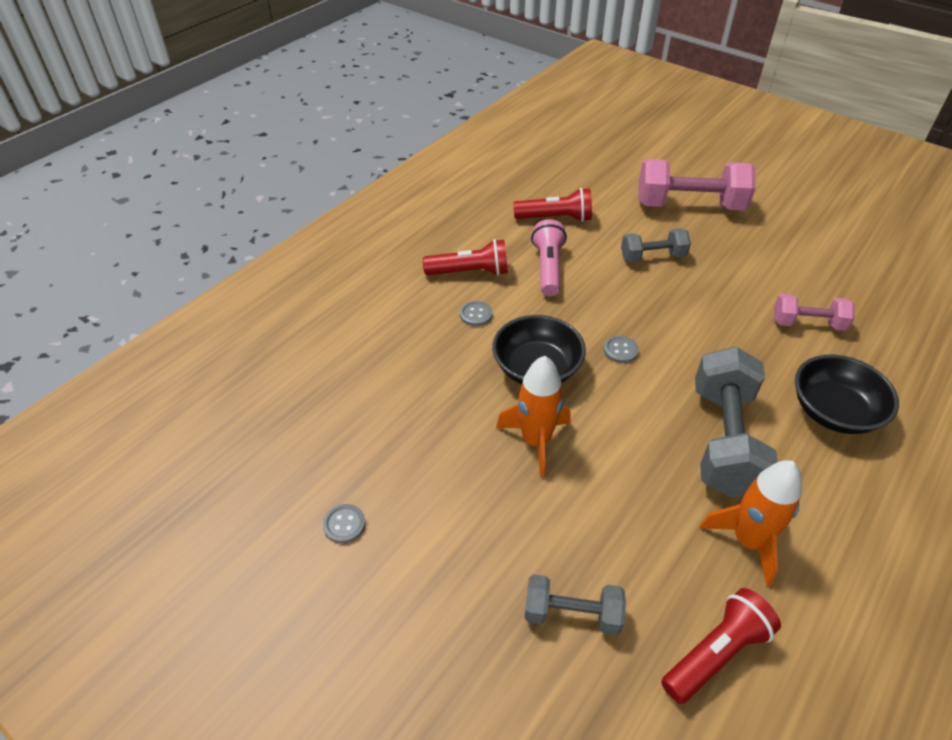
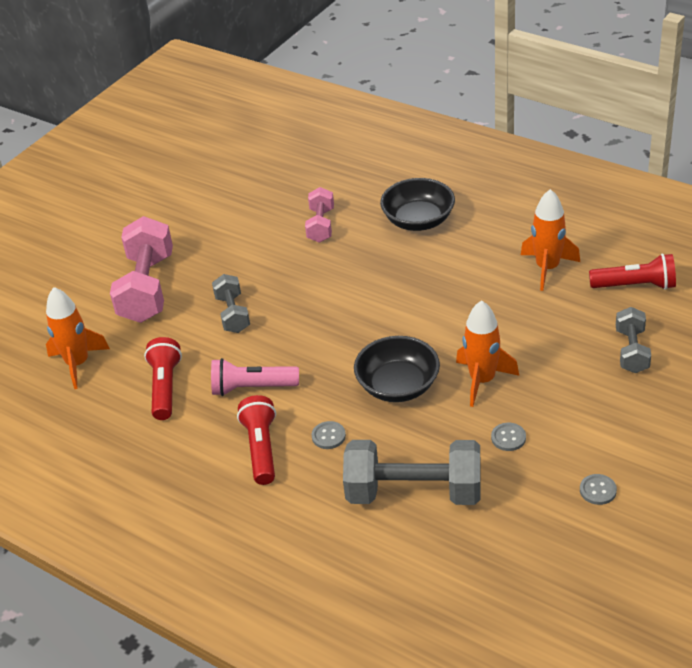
camera: 90 degrees left, 5 degrees down
grey button [604,335,639,363] -> grey button moved to [491,423,526,451]
red flashlight [661,588,781,704] -> red flashlight turned 135 degrees clockwise [589,254,676,290]
grey dumbbell [695,347,778,498] -> grey dumbbell moved to [343,440,481,505]
none -> orange rocket [46,287,110,389]

